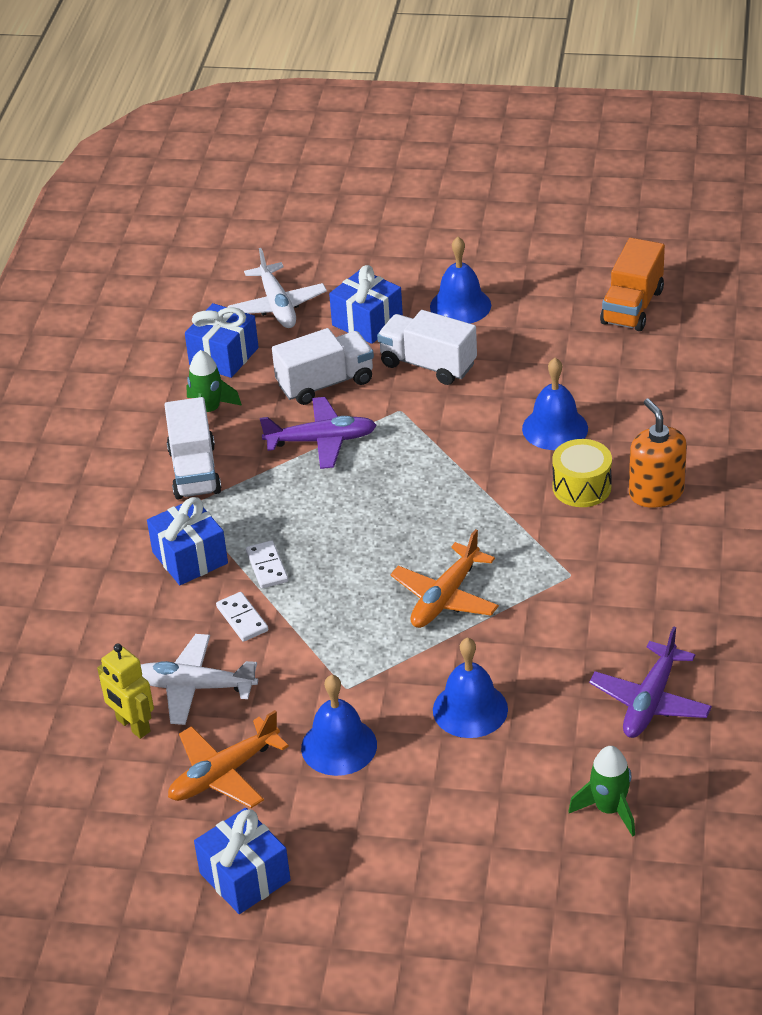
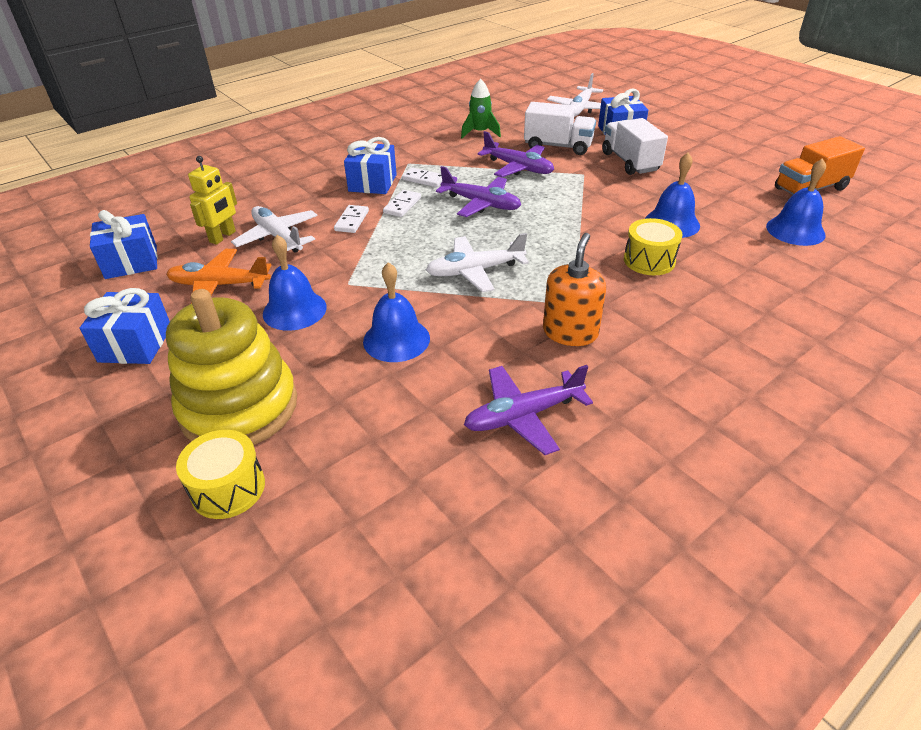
camera: 40 degrees right, 0 degrees up
yellow robot [97,644,154,739] -> yellow robot turned 150 degrees counterclockwise [188,156,237,245]
white truck [165,397,222,500] -> none
blue gift [185,303,259,378] -> blue gift moved to [90,210,158,279]
orange plane [391,529,499,628] -> white plane [426,233,529,292]
blue bell [430,237,491,323] -> blue bell moved to [766,158,826,246]
green rocket [569,746,635,837] -> none
orange soap dispenser [629,399,687,507] -> orange soap dispenser moved to [543,233,606,346]
none -> yellow stacking toy [166,289,297,445]
none -> yellow drum [176,430,265,519]
none -> white domino [402,167,442,187]
none -> purple plane [436,166,521,217]

